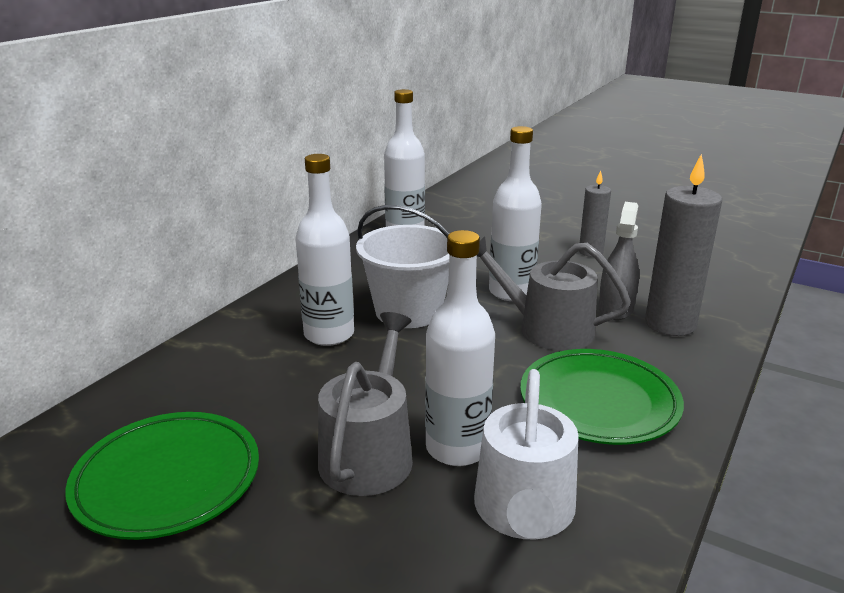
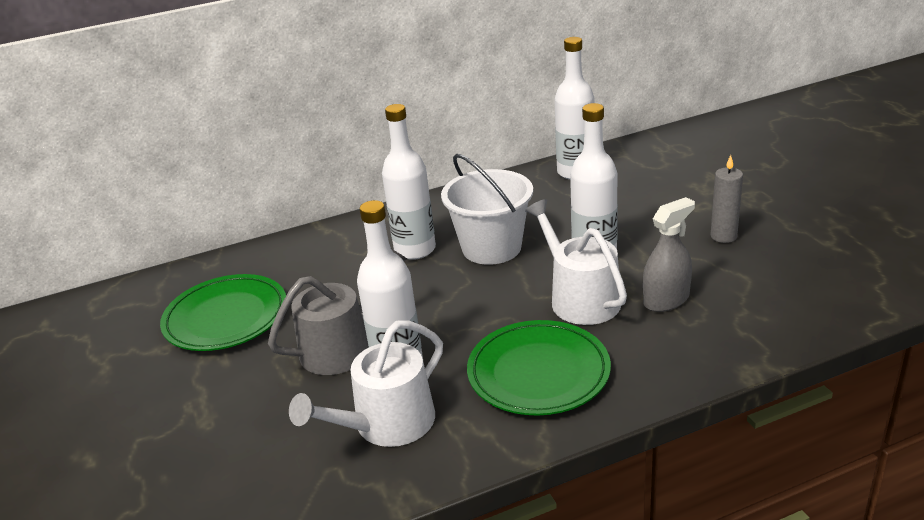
camera: 40 degrees right, 5 degrees up
grey watering can [477,236,631,351] -> white watering can [525,199,627,325]
grey candle [645,154,722,336] -> none

